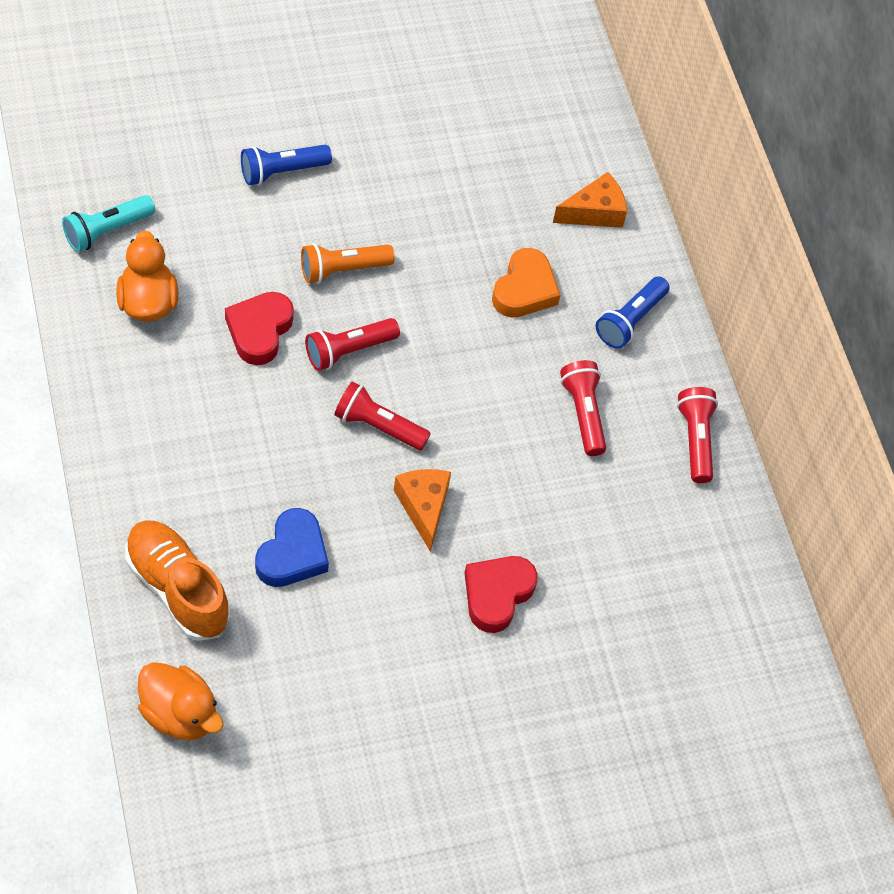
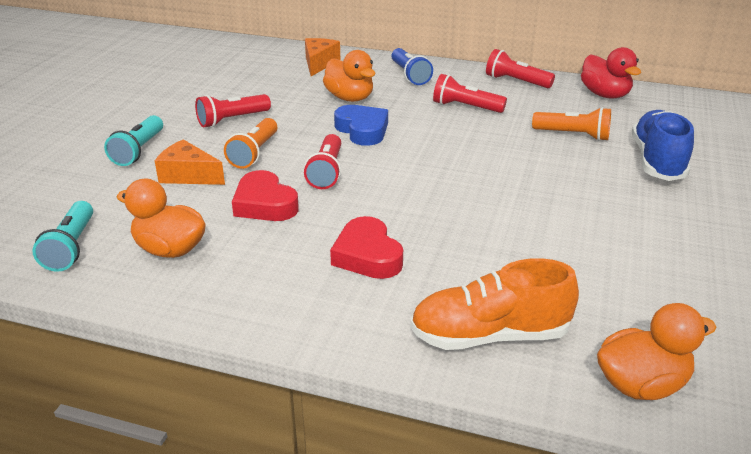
camera: 50 degrees left, 25 degrees down
blue flashlight [241,145,332,185] -> turquoise flashlight [104,115,163,166]
blue heart [255,508,329,587] -> blue heart moved to [334,105,388,146]
red flashlight [334,381,431,450] -> red flashlight moved to [195,94,271,127]
orange cheese [394,469,451,552] -> orange cheese moved to [155,139,225,185]
red heart [465,556,538,633] -> red heart moved to [330,216,403,279]
orange heart [492,248,560,318] -> orange duck [323,50,375,102]
none -> orange flashlight [532,107,611,141]
none -> red duck [581,47,641,99]
none -> blue shoe [632,110,694,181]

